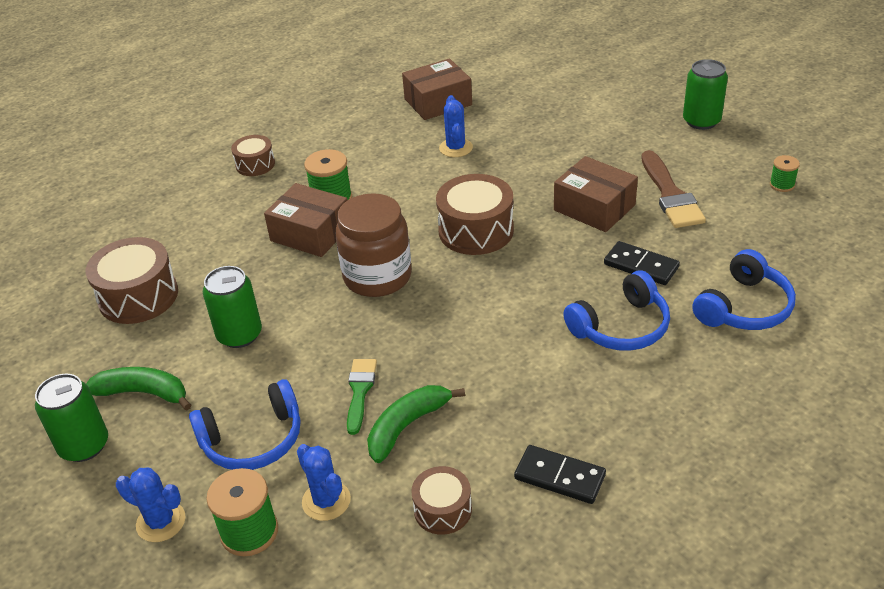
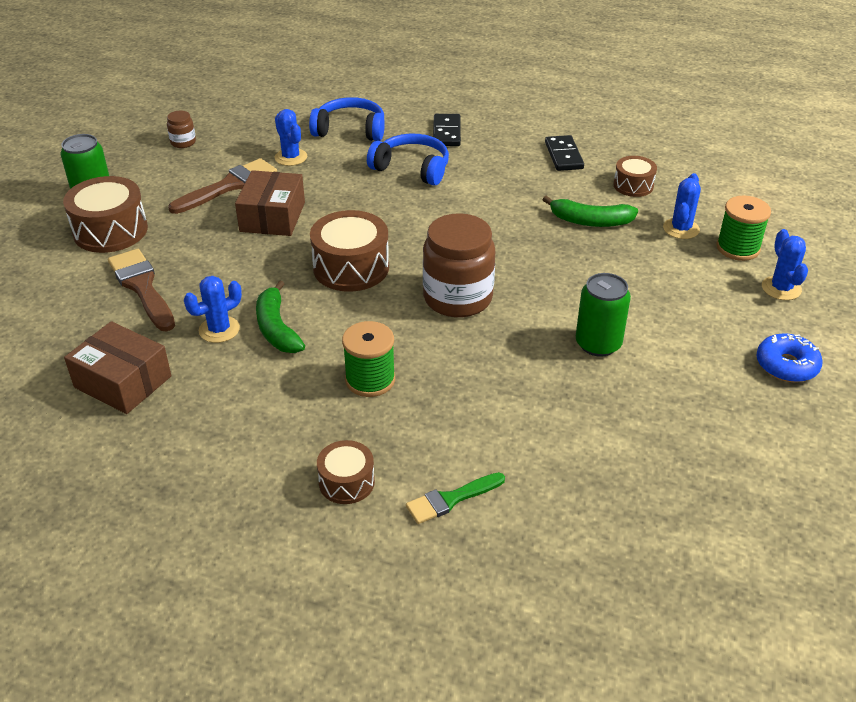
camera: 125 degrees left, 0 degrees up
green can [35,374,108,462] -> blue donut [756,333,823,382]
brown drum [86,237,178,324] -> brown drum moved to [63,176,148,253]
green banana [86,367,191,411] -> green banana moved to [256,280,305,353]
blue headphones [189,379,300,470] -> none
brown box [264,183,347,257] -> none
green brush [347,359,377,435] -> green brush moved to [406,472,505,524]
black domino [604,241,680,285] -> black domino moved to [433,114,461,146]
green spool [770,155,800,192] -> brown jar [167,111,196,148]
none -> brown brush [108,249,175,331]
none -> blue cactus [274,109,307,166]

